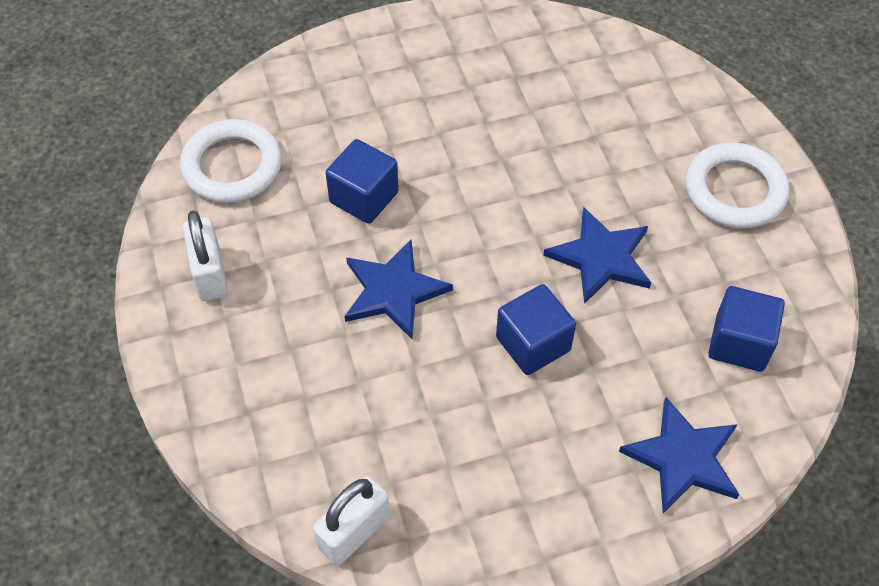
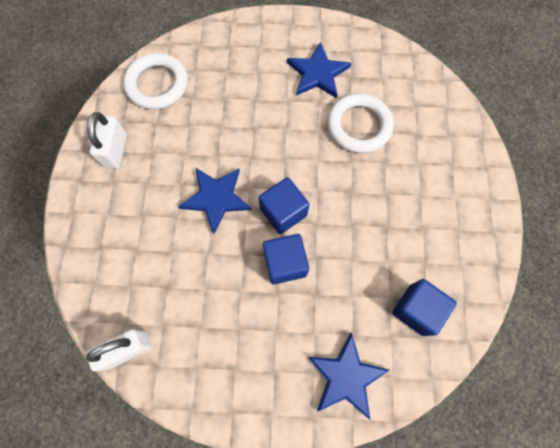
camera: 20 degrees right, 15 degrees up
blue cube [325,139,399,224] -> blue cube moved to [259,177,310,234]
blue star [543,207,651,304] -> blue star moved to [287,42,351,98]
white ring [685,142,789,228] -> white ring moved to [327,93,394,153]

